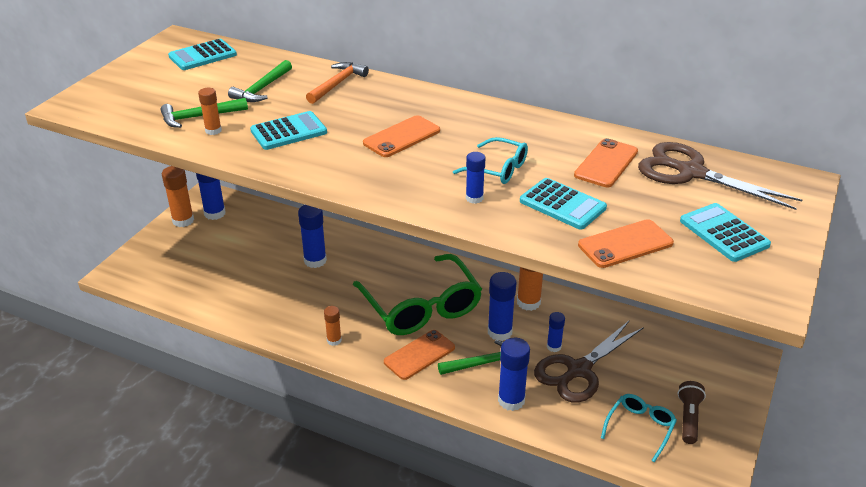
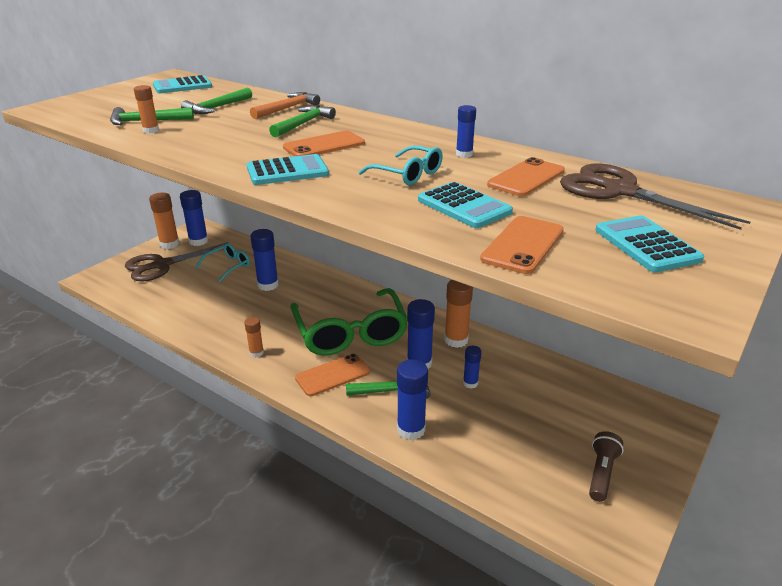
camera: 10 degrees right, 5 degrees down
turquoise calculator [250,111,327,150] -> turquoise calculator moved to [247,154,329,185]
blue glue stick [466,152,485,204] -> blue glue stick moved to [456,105,476,158]
brown scissors [534,320,644,403] -> brown scissors moved to [125,242,229,282]
orange phone [578,219,674,268] -> orange phone turned 45 degrees counterclockwise [480,216,564,274]
turquoise glasses [601,394,677,463] -> turquoise glasses moved to [195,243,250,282]
none -> green hammer [269,105,336,137]

